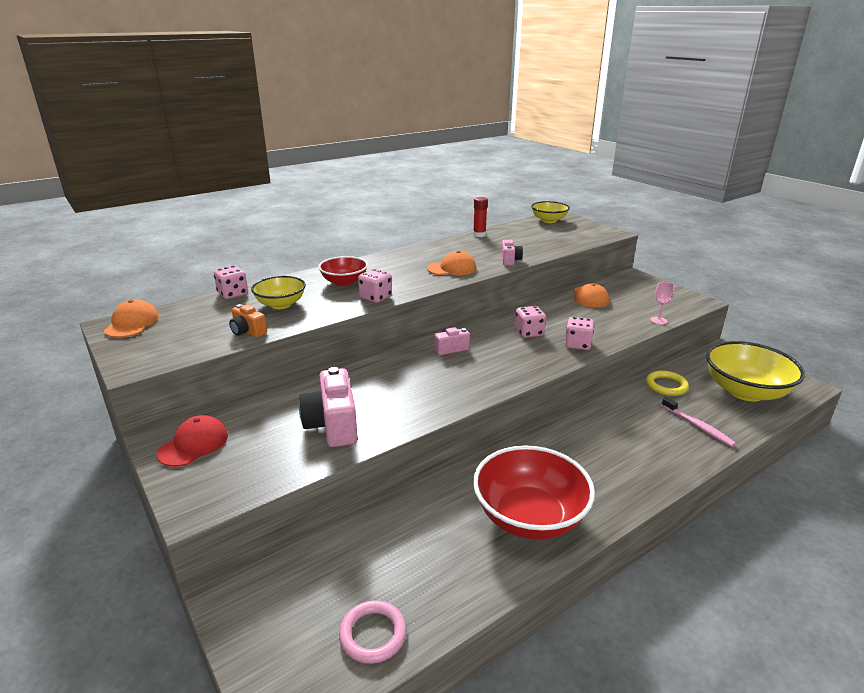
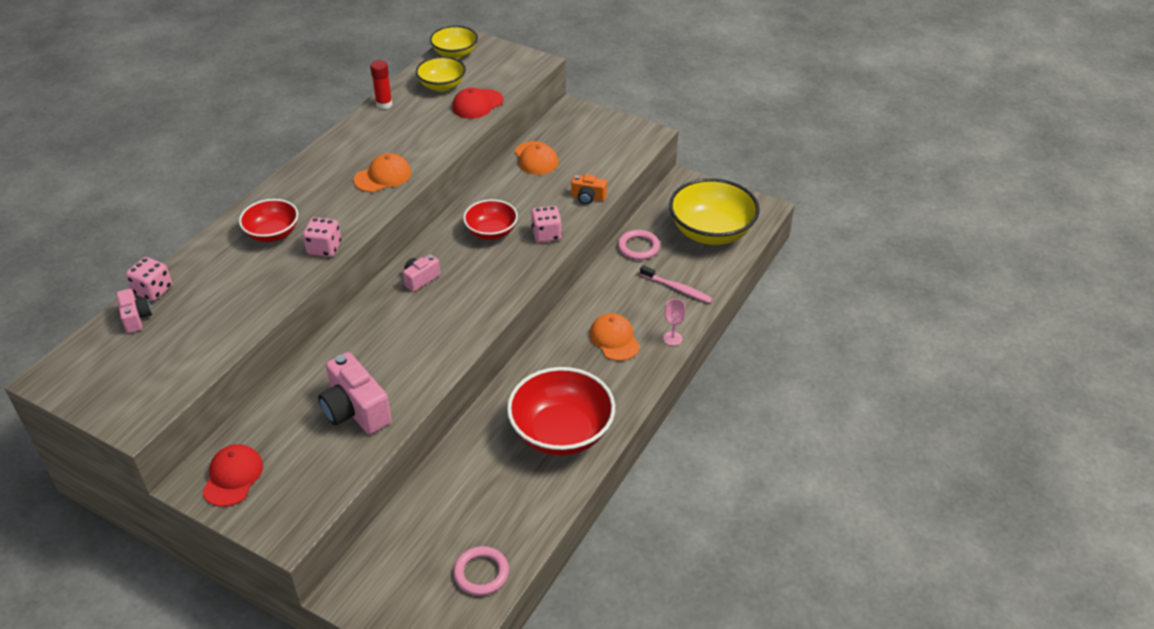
camera: 25 degrees left, 15 degrees up
orange cap [104,299,159,338] -> orange cap moved to [590,313,640,361]
orange camera [229,304,267,338] -> orange camera moved to [571,174,607,204]
yellow bowl [251,276,306,309] -> yellow bowl moved to [416,56,466,92]
pink camera [501,240,523,265] -> pink camera moved to [116,289,152,333]
pink dice [515,306,546,338] -> red bowl [463,199,518,240]
yellow ring [646,371,689,396] -> pink ring [618,230,660,260]
pink goblet [650,282,675,325] -> pink goblet moved to [663,299,686,346]
none -> red cap [452,88,503,119]

